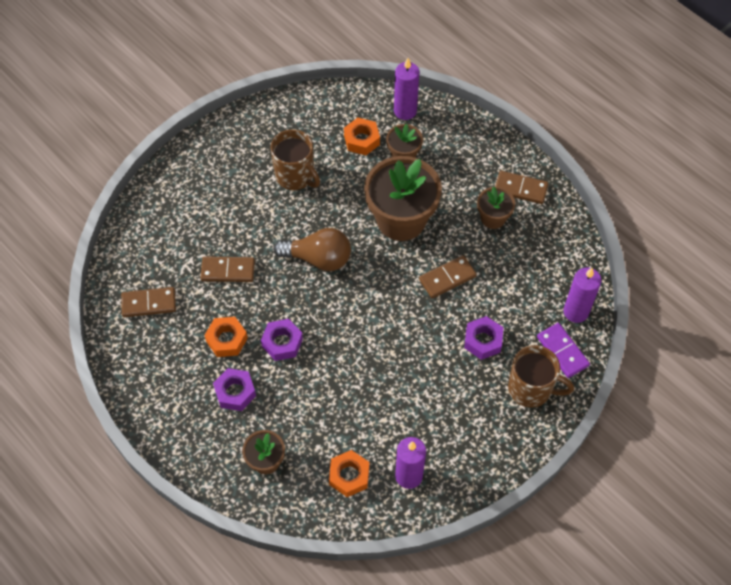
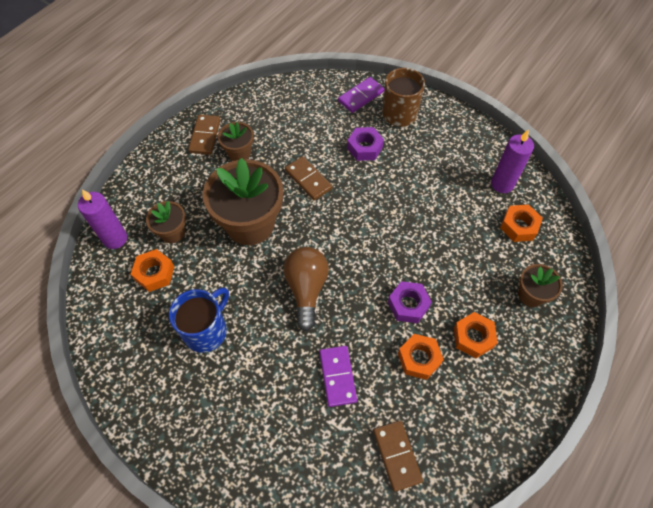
camera: 100 degrees left, 0 degrees up
brown domino [200,256,255,282] -> purple domino [319,346,357,407]
purple nut [213,368,256,411] -> orange nut [454,312,498,358]
brown mug [271,129,320,190] -> blue mug [169,287,229,353]
purple candle [564,268,601,323] -> none

